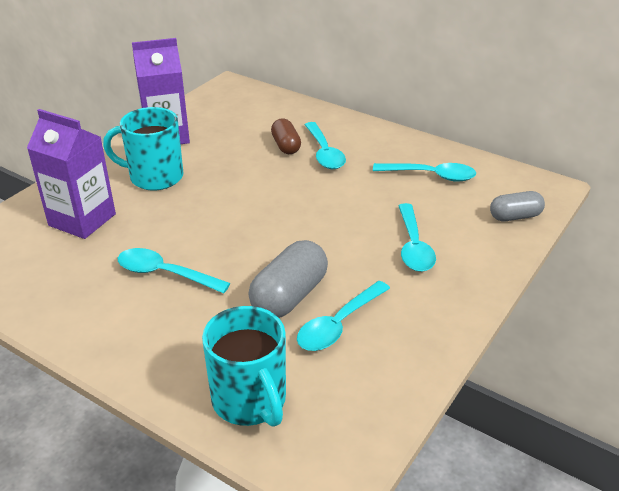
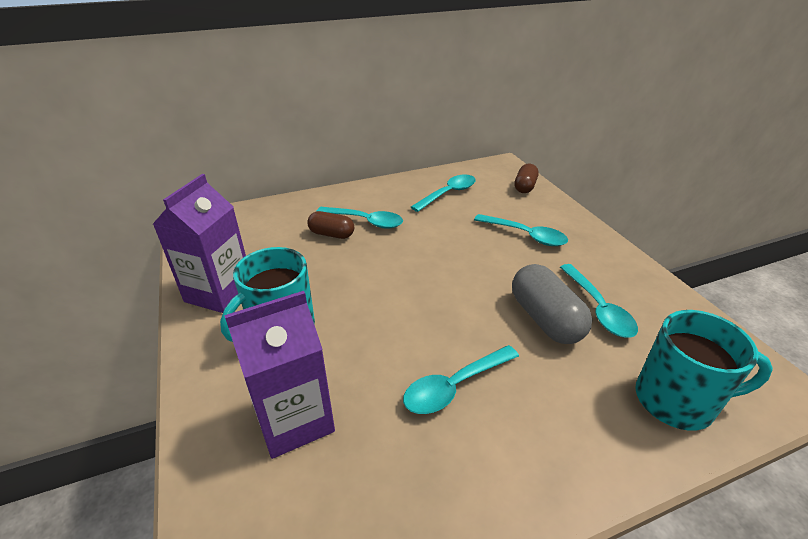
camera: 55 degrees left, 0 degrees up
grey capsule [490,191,545,221] -> brown capsule [514,164,539,193]

